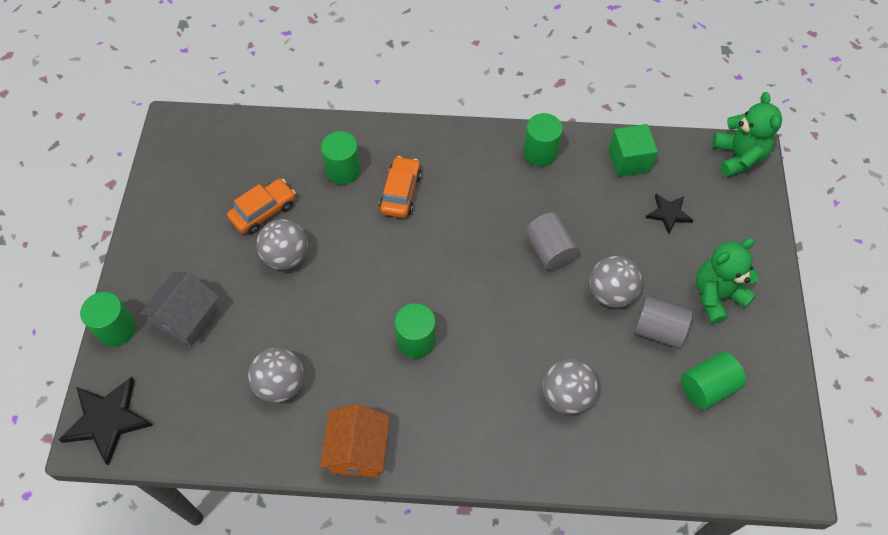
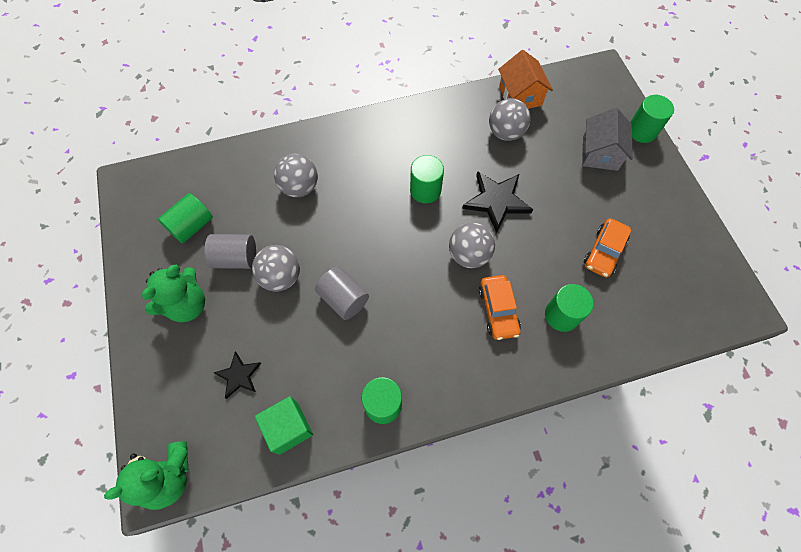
camera: 160 degrees right, 5 degrees up
black star [58,377,153,466] -> black star moved to [462,171,533,233]
grey ball [256,219,308,270] -> grey ball moved to [449,223,495,268]
orange house [320,404,390,477] -> orange house moved to [498,50,553,109]
green teddy bear [712,92,782,177] -> green teddy bear turned 90 degrees counterclockwise [104,441,189,510]

